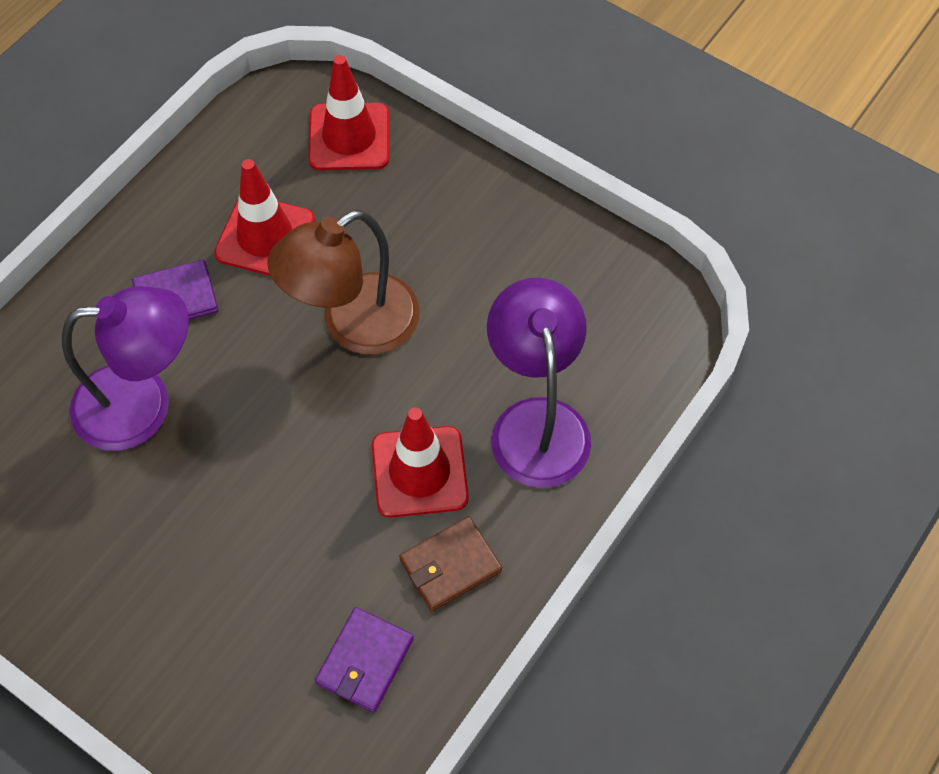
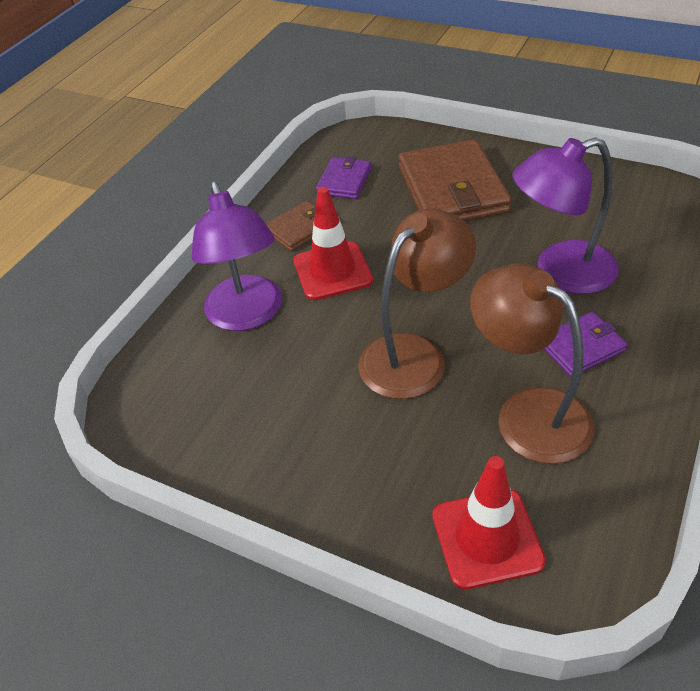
camera: 175 degrees right, 15 degrees down
red traffic cone [214,159,315,276] -> brown lamp [470,263,595,464]
none -> brown wallet [398,139,511,221]

